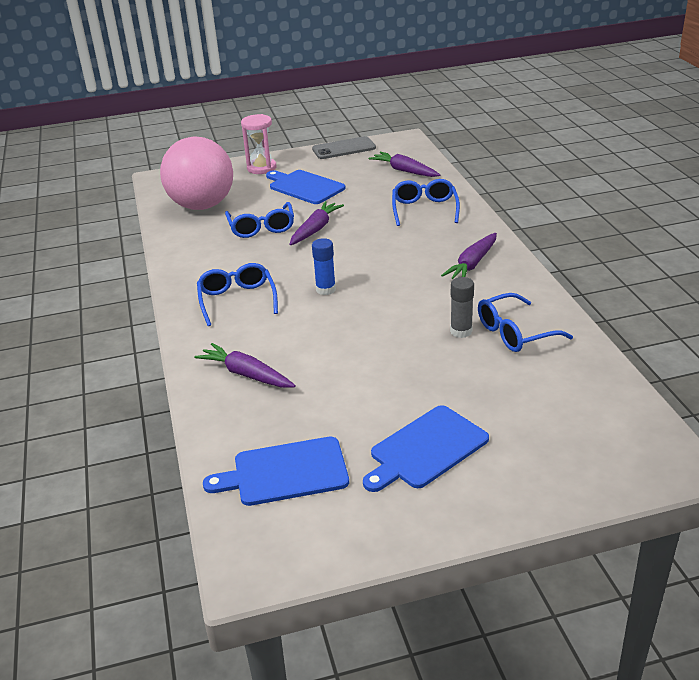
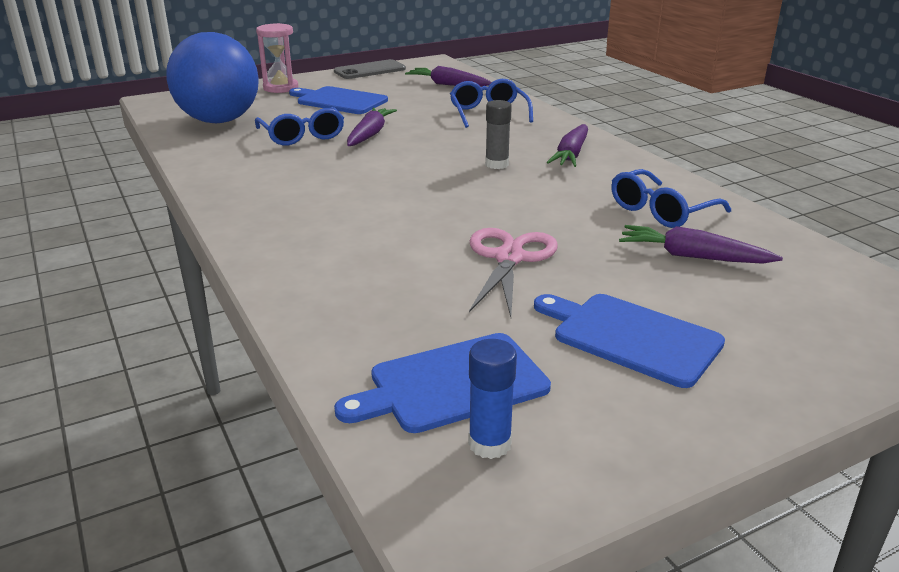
camera: 15 degrees left, 5 degrees down
pink ball [160,137,233,210] -> blue ball [166,32,259,123]
purple carrot [195,343,296,388] -> purple carrot moved to [619,225,783,264]
blue glasses [197,263,278,326] -> none
blue glue stick [312,238,336,295] -> blue glue stick moved to [468,339,517,459]
blue cutting board [363,405,489,492] -> blue cutting board turned 90 degrees clockwise [534,294,725,388]
grey glue stick [450,277,474,338] -> grey glue stick moved to [485,100,512,169]
none -> pink scissors [469,228,558,317]

